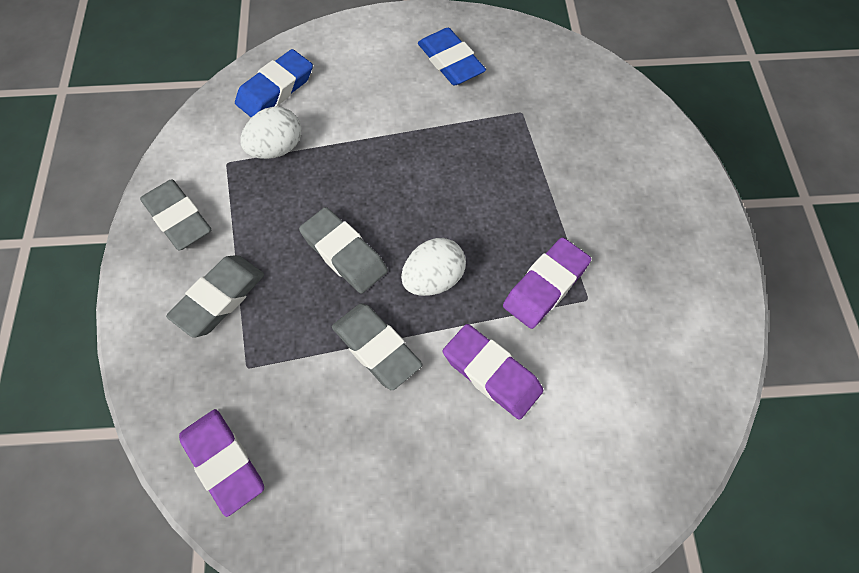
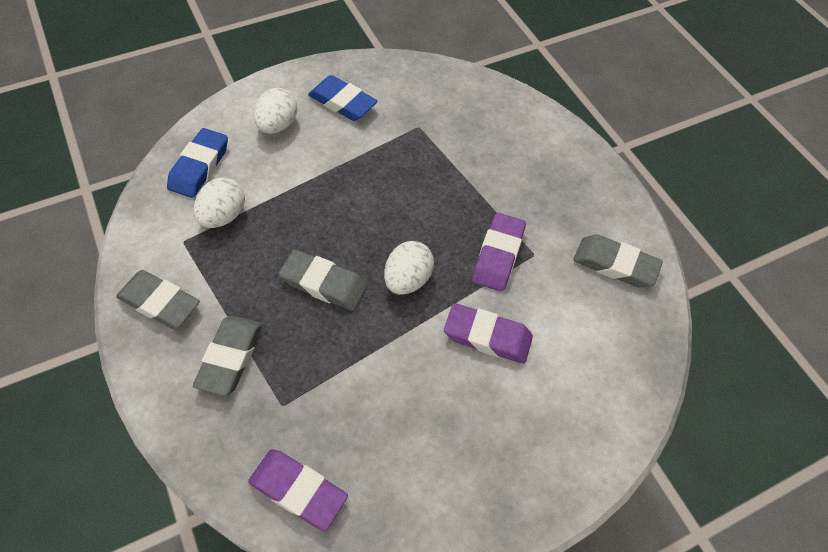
camera: 25 degrees left, 5 degrees down
grey eraser [332,303,423,390] -> grey eraser moved to [573,234,663,288]
none -> white egg [253,88,297,134]

